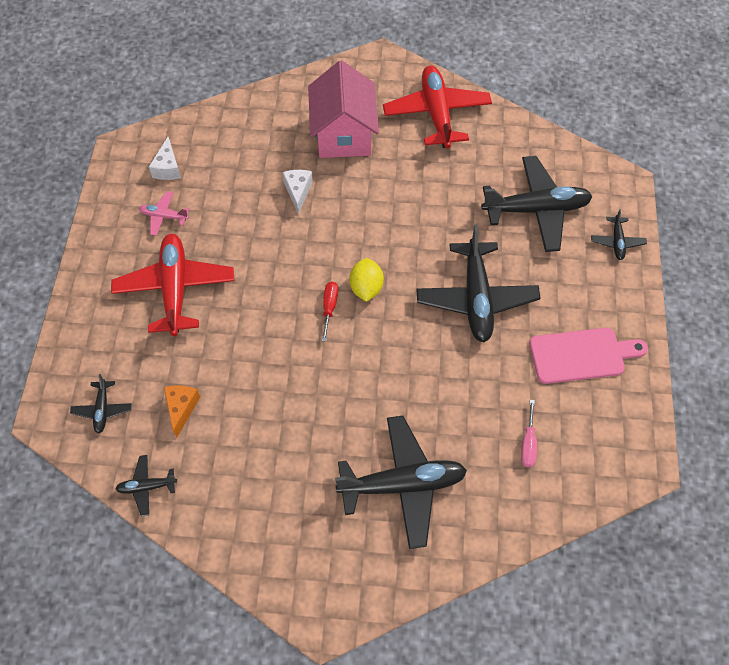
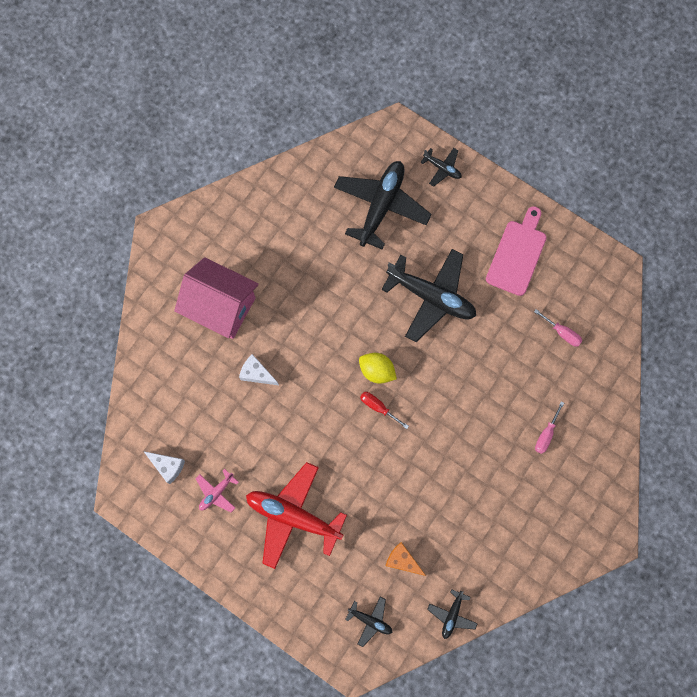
camera: 60 degrees left, 15 degrees up
black plane [335,416,467,549] -> pink screwdriver [535,401,564,454]
red plane [383,66,492,148] -> none

